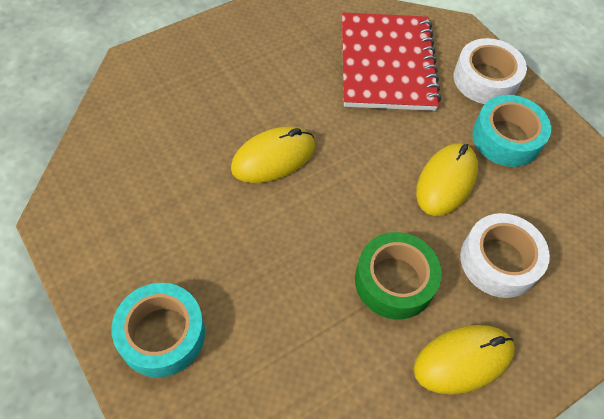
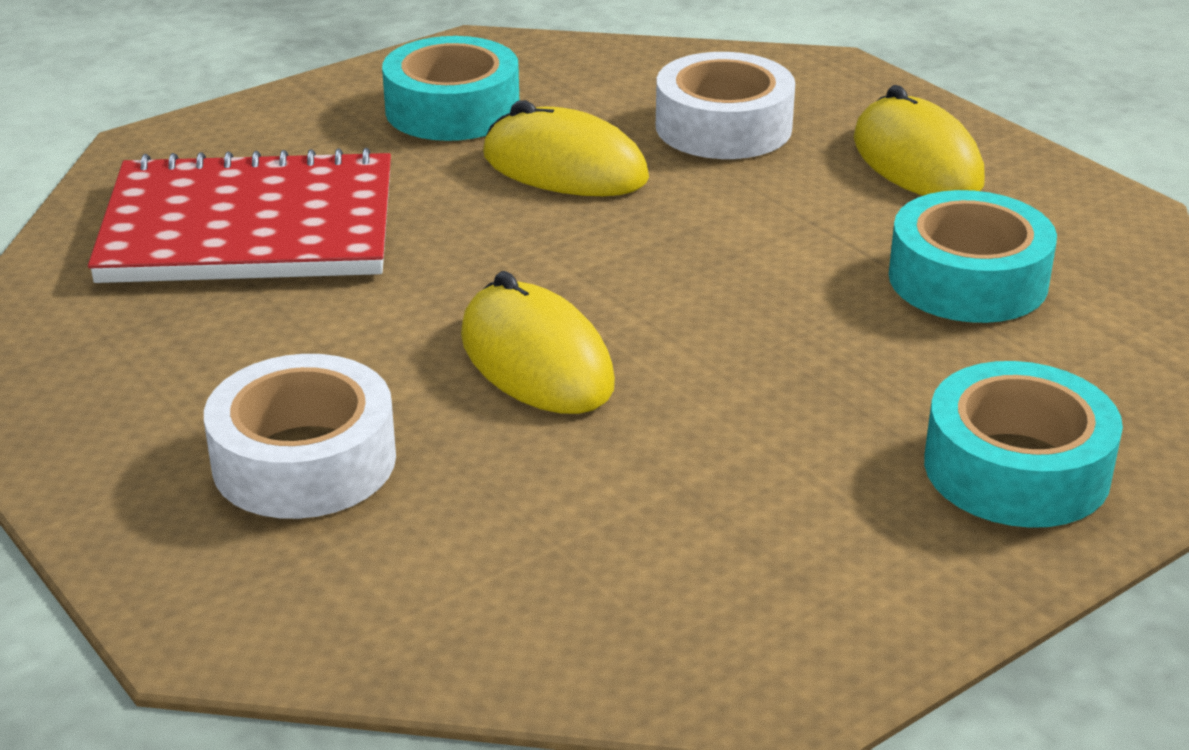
camera: 90 degrees left, 25 degrees down
green tape [355,232,442,319] -> none
white tape [454,38,527,104] -> white tape moved to [204,354,396,519]
none -> turquoise tape [889,190,1057,323]

